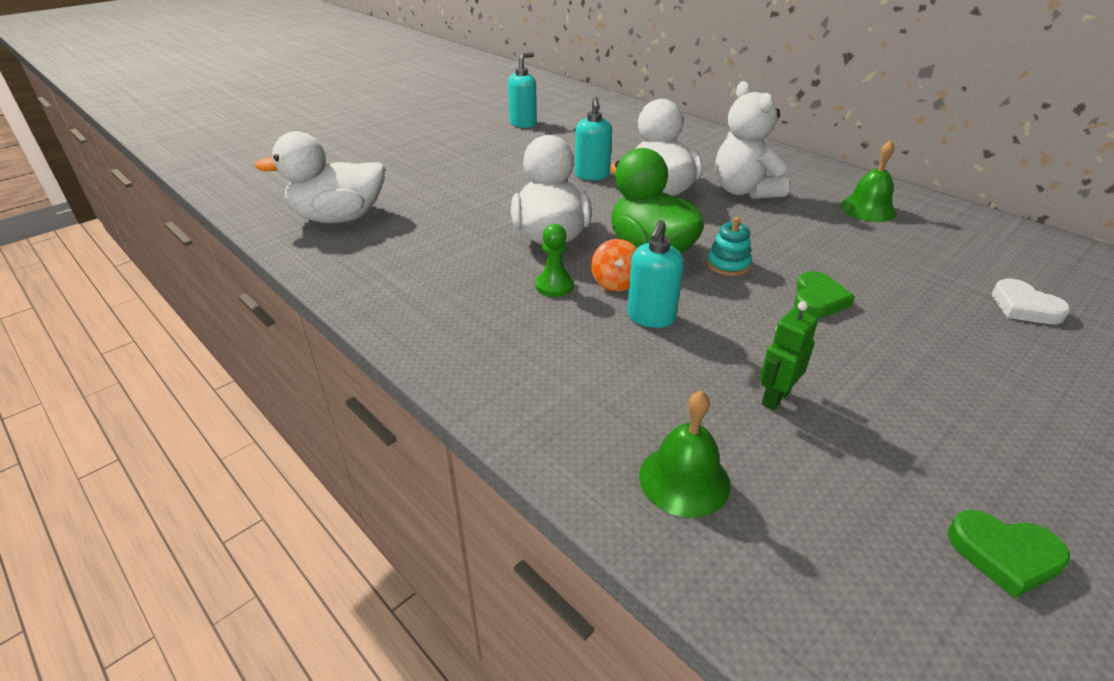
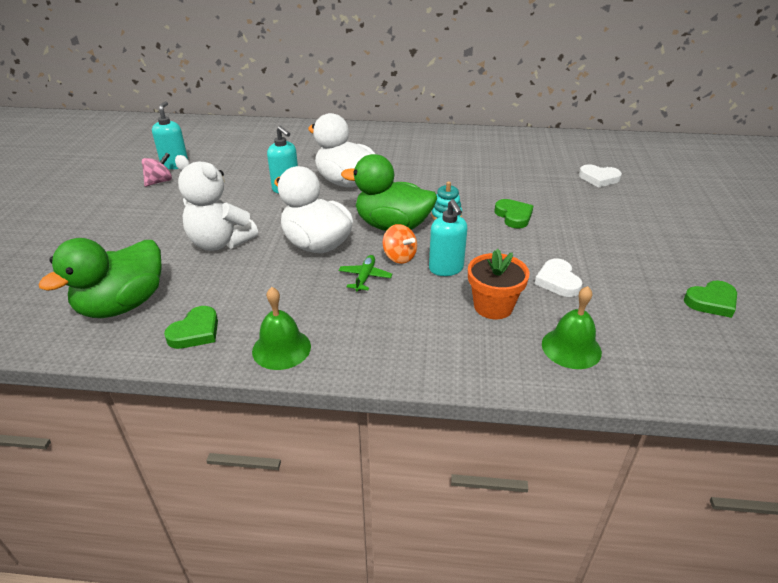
camera: 40 degrees left, 0 degrees up
white duck [255,131,385,223] -> green duck [39,238,161,318]
green pawn [535,224,574,297] -> green plane [338,255,392,291]
white teddy bear [715,81,790,199] -> white teddy bear moved to [175,155,258,251]
green robot [760,301,818,411] -> white heart [535,259,582,297]
green bell [840,140,897,222] -> green bell moved to [252,287,311,370]
none -> pink spinning top [142,153,172,187]
none -> green heart [164,306,218,349]
none -> orange flower pot [468,249,529,319]

